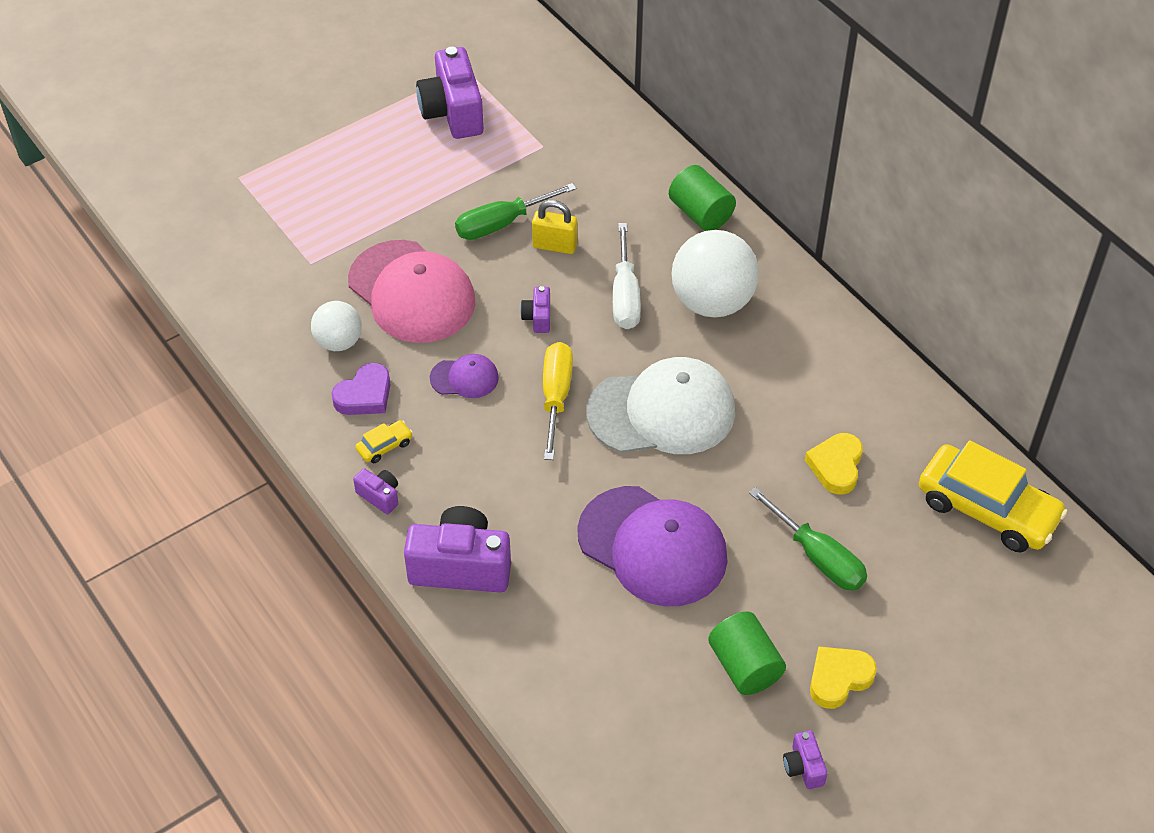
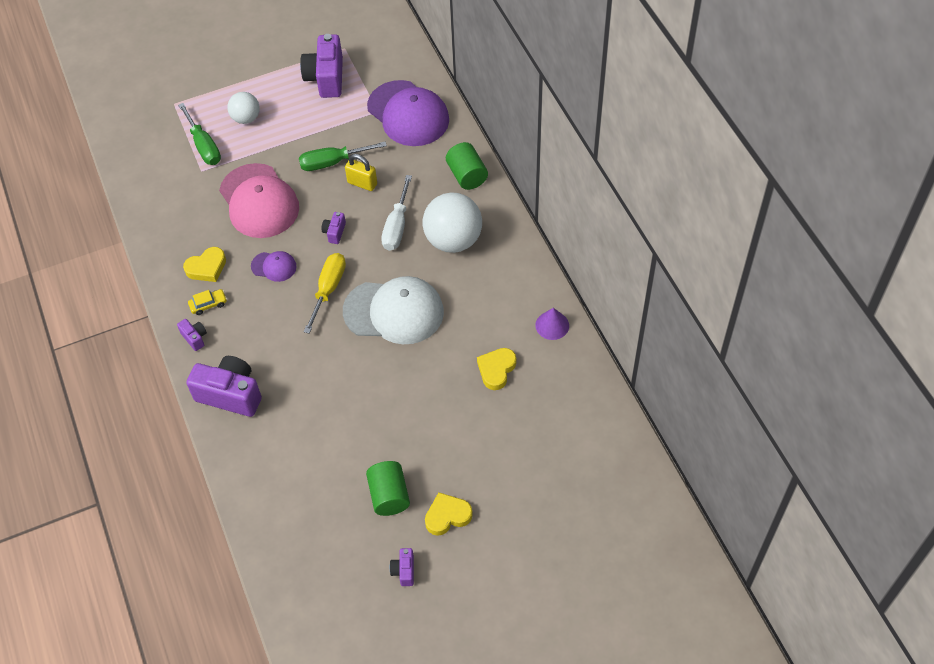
camera: 15 degrees right, 5 degrees up
white ball [311,301,362,351] -> white ball moved to [227,92,260,124]
purple heart [332,363,391,415] -> yellow heart [183,247,226,282]
purple cap [577,486,728,606] -> purple cap moved to [367,80,449,146]
green screwdriver [749,487,867,591] -> green screwdriver moved to [178,103,221,165]
yellow car [919,440,1067,553] -> none
none -> purple cone [535,308,569,340]

